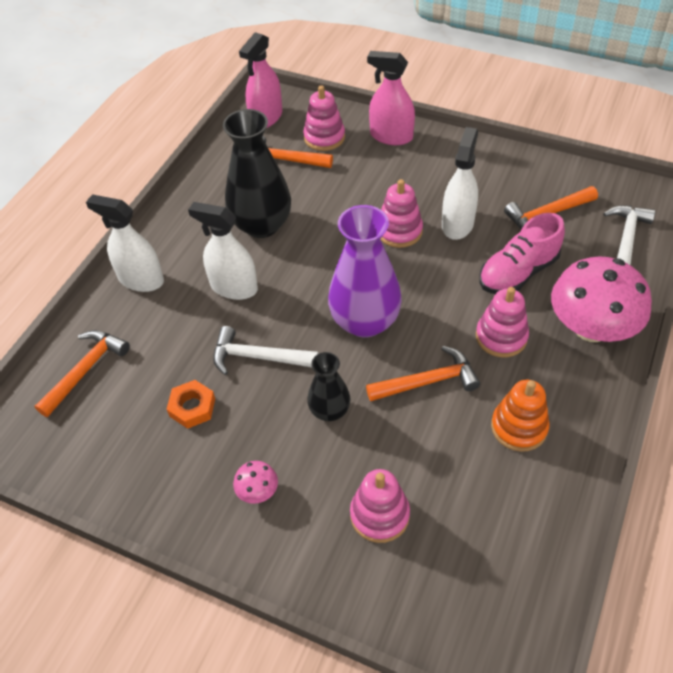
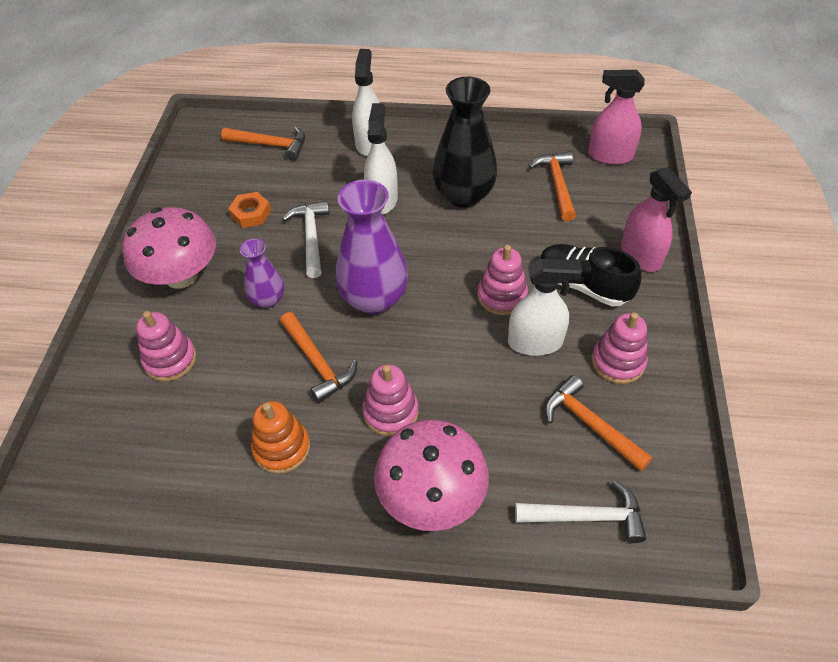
camera: 70 degrees right, 0 degrees up
pink mushroom [233,461,278,504] -> pink mushroom [123,207,216,289], size x2.39
pink stacking toy [303,85,345,151] -> pink stacking toy moved to [592,312,648,384]
black vase [307,352,351,421] -> purple vase [240,239,284,308]
pink spray bottle [367,51,415,145] -> pink spray bottle turned 150 degrees clockwise [621,167,692,272]
pink shoe [479,213,565,294] -> none
none -> black shoe [539,244,642,307]

